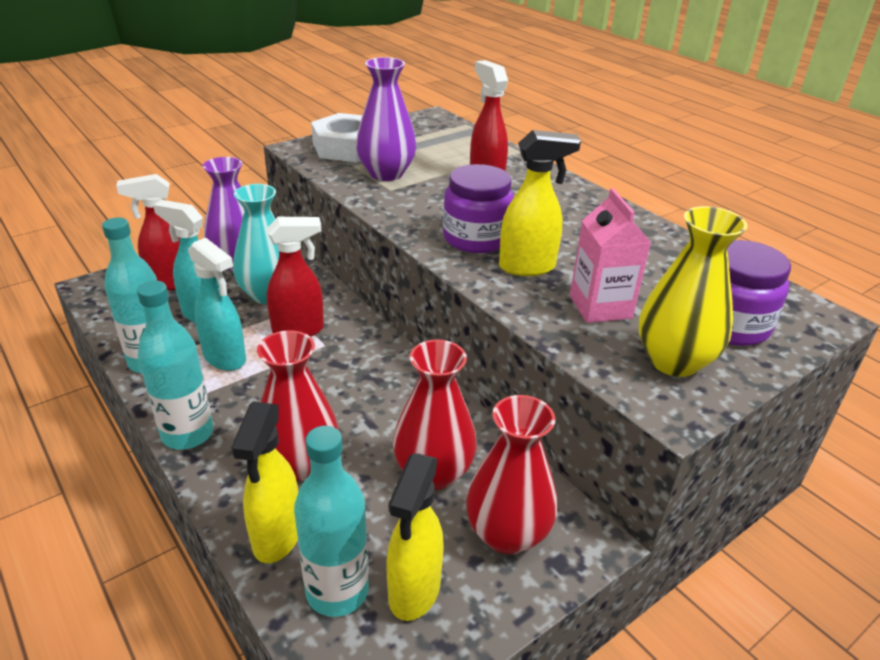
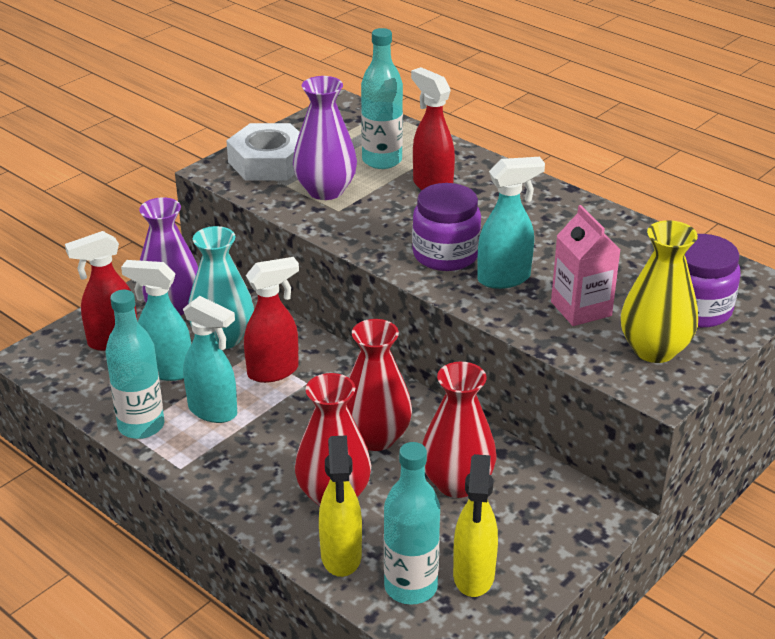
camera: 10 degrees left, 0 degrees up
turquoise bottle [137,280,213,450] -> turquoise bottle moved to [361,28,403,169]
red vase [466,395,557,555] -> red vase moved to [347,319,412,451]
yellow spray bottle [499,130,581,276] -> turquoise spray bottle [477,157,545,289]

